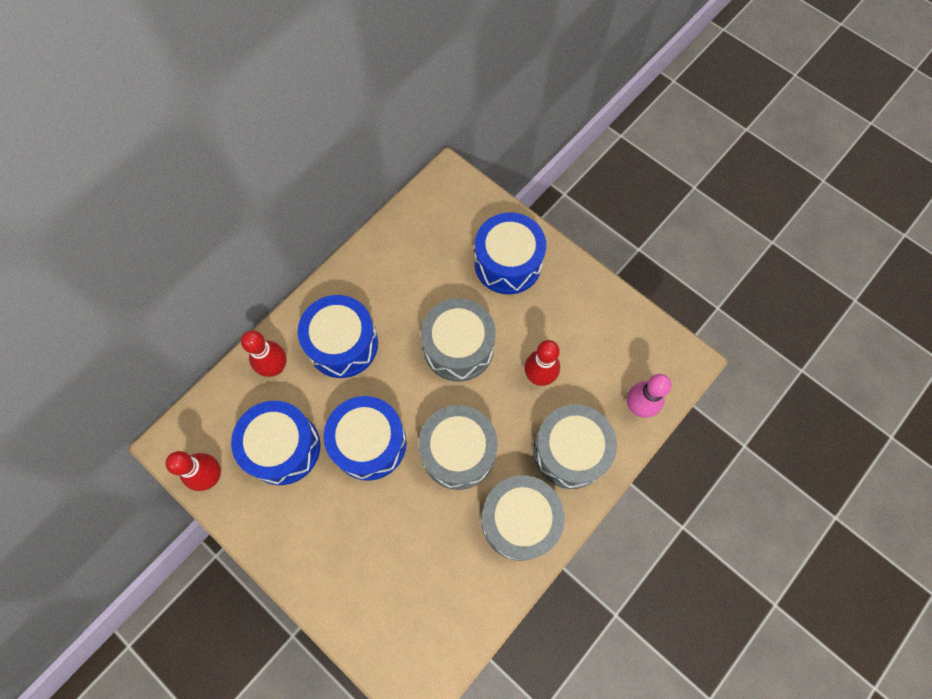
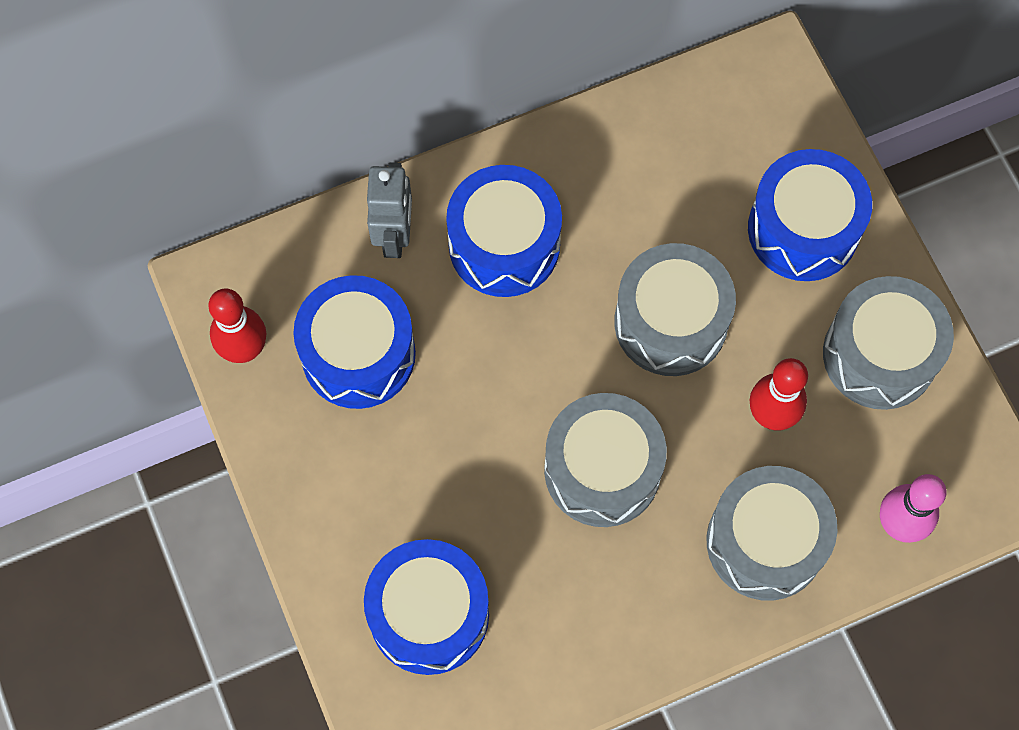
camera: 25 degrees right, 0 degrees up
red bowling pin [241,330,287,377] -> grey robot [367,162,412,258]
blue drum [324,396,407,481] -> blue drum moved to [364,539,489,675]
grey drum [482,475,565,561] -> grey drum moved to [823,276,954,410]

